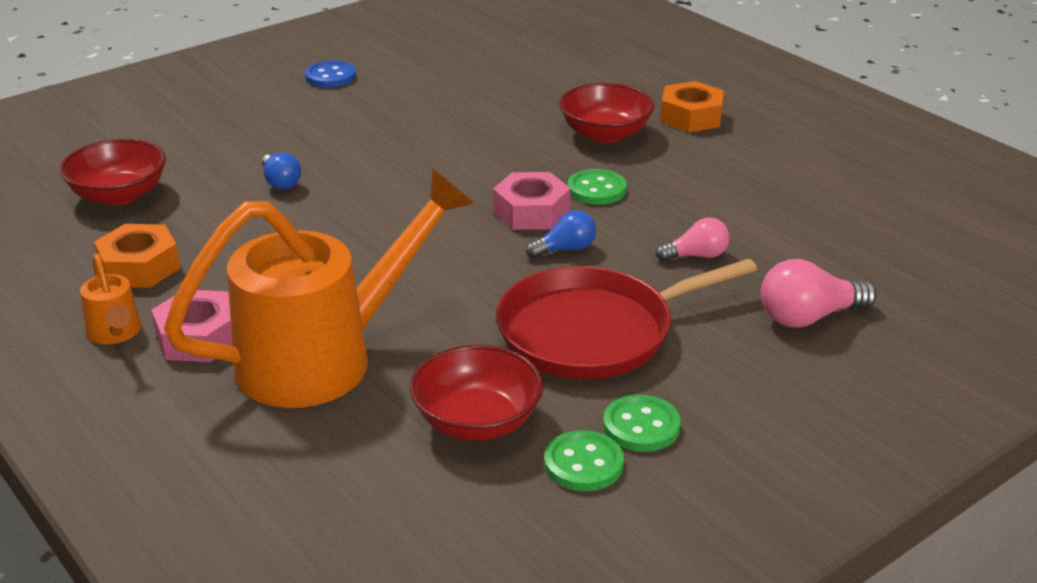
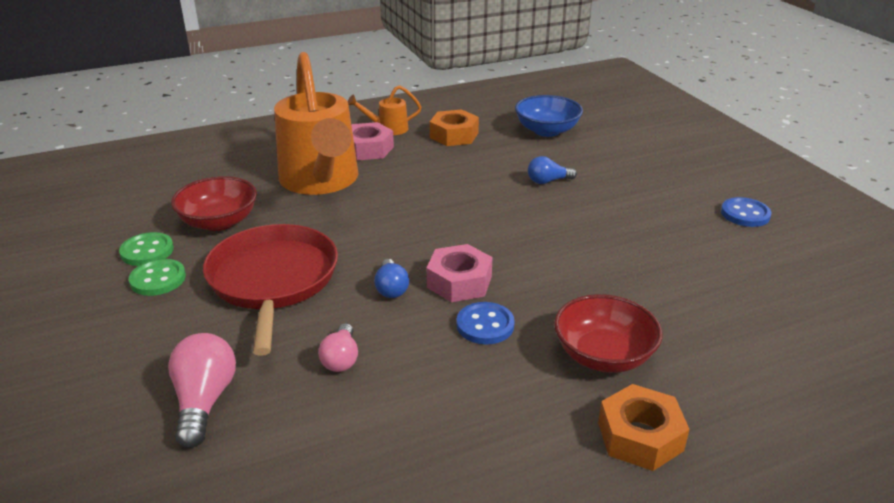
camera: 105 degrees right, 0 degrees up
red bowl [59,139,166,206] -> blue bowl [515,95,583,137]
green button [568,169,627,205] -> blue button [457,302,515,344]

